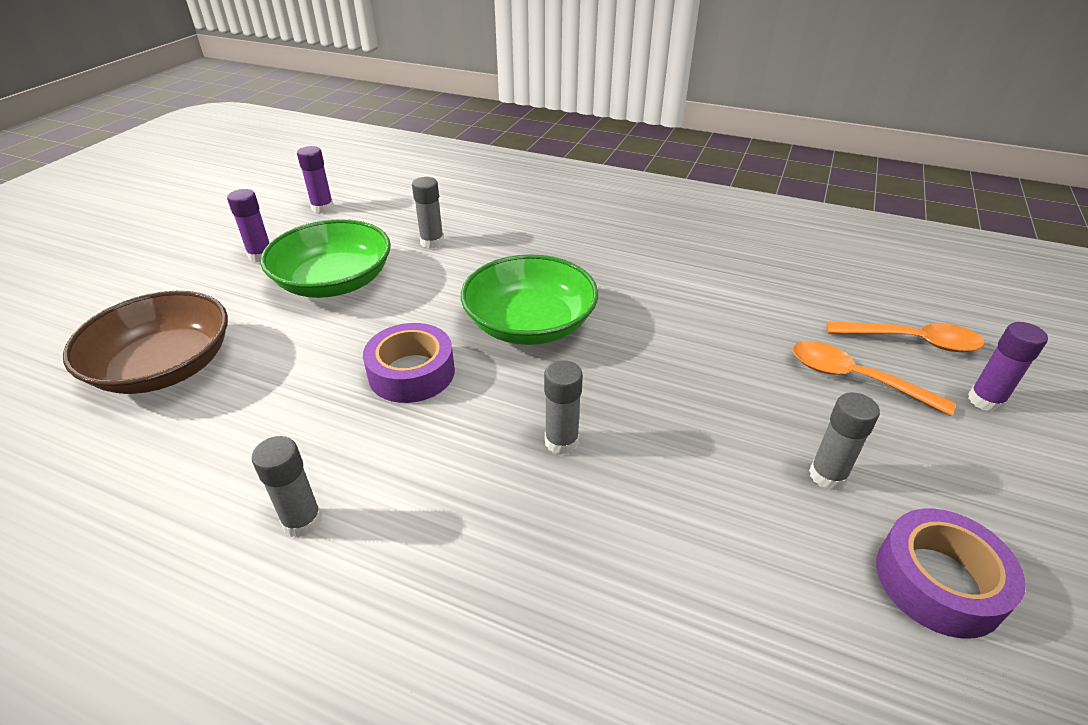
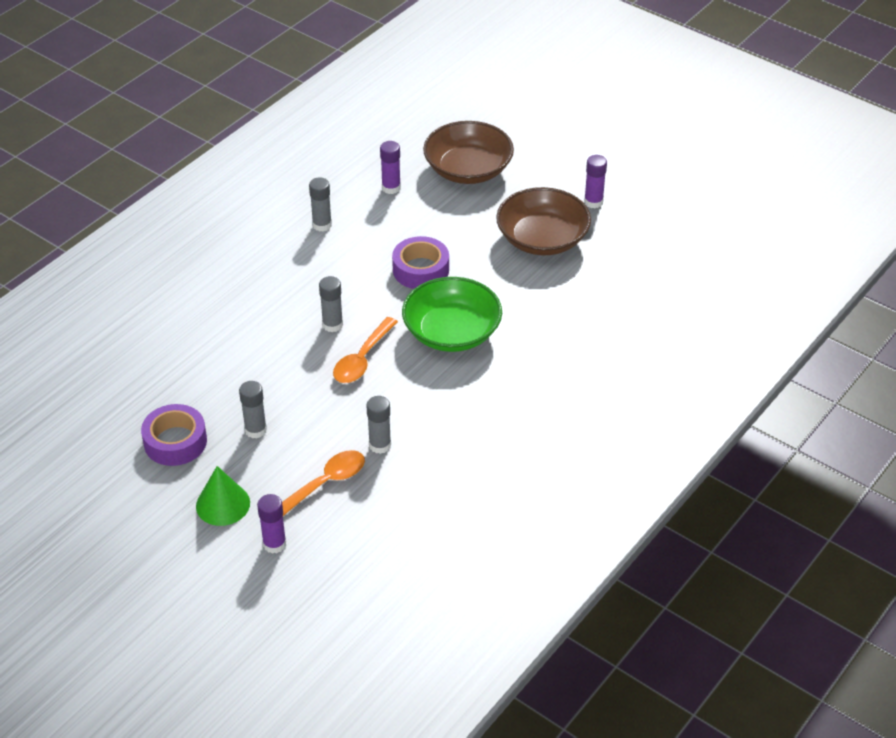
camera: 105 degrees right, 5 degrees up
green bowl [260,219,391,298] -> brown bowl [496,187,591,255]
purple glue stick [297,146,334,213] -> purple glue stick moved to [380,141,401,194]
grey glue stick [412,177,444,249] -> grey glue stick moved to [366,396,391,454]
orange spoon [826,321,985,352] -> orange spoon moved to [333,317,398,383]
none -> green cone [196,466,250,526]

